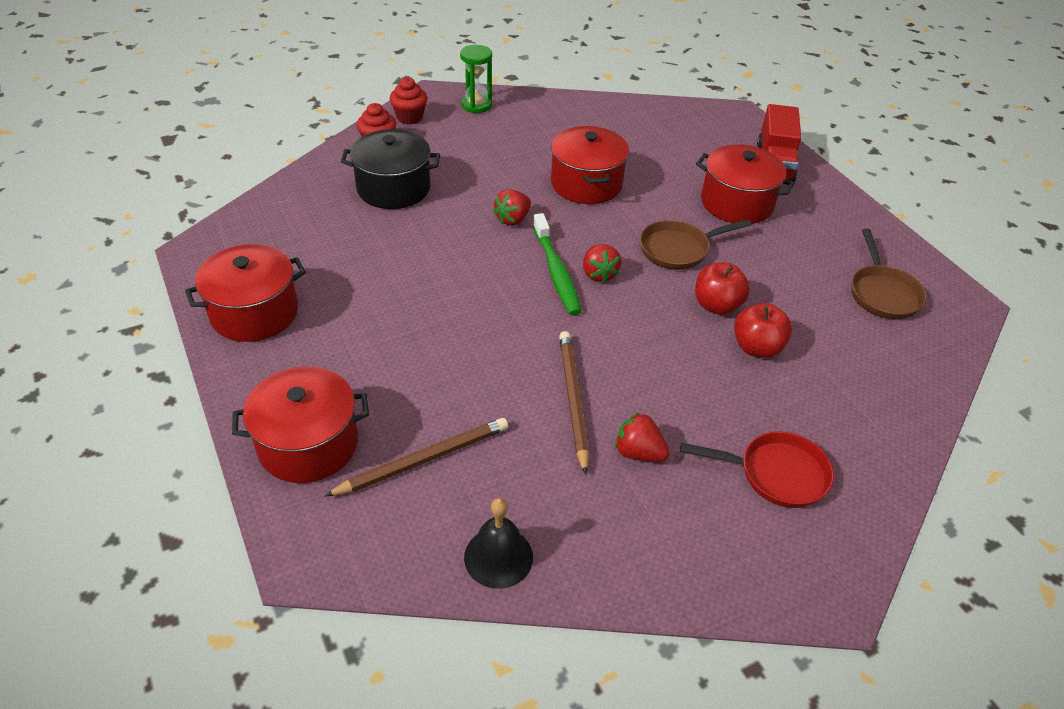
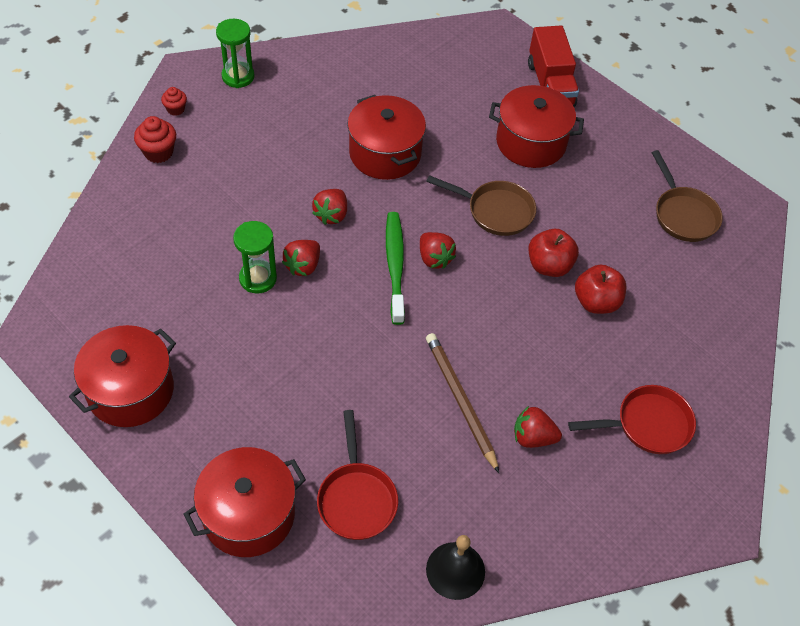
camera: 20 degrees left, 10 degrees up
brown pencil [324,418,508,497] -> red pan [317,410,398,540]
black pot [341,129,440,209] -> none
red cupcake [390,77,427,125] -> red cupcake [161,87,187,116], size x0.63
green toothbrush [533,213,581,315] -> green toothbrush turned 150 degrees counterclockwise [386,212,405,325]
brown pan [640,219,751,270] -> brown pan turned 120 degrees counterclockwise [426,175,536,236]
none -> green hourglass [233,221,277,294]
none -> red strawberry [282,240,320,276]

